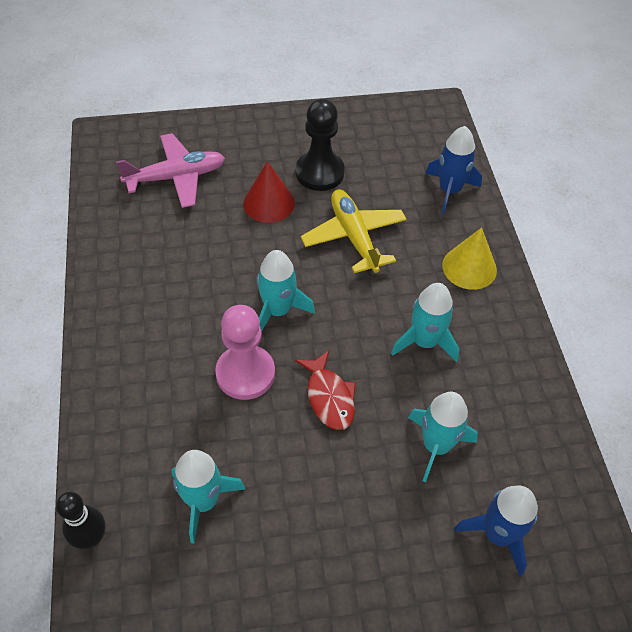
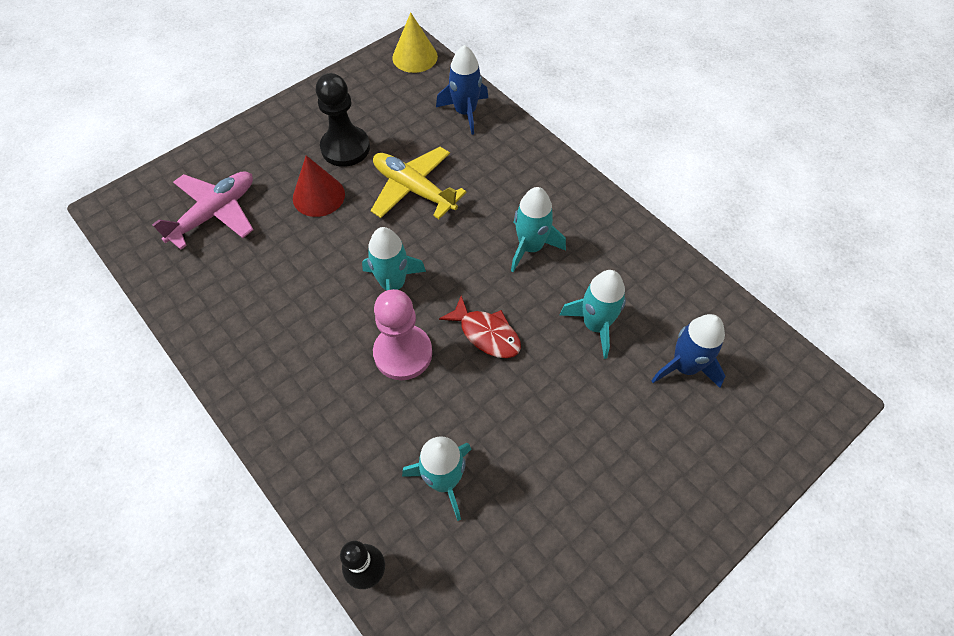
camera: 30 degrees left, 5 degrees up
yellow cone [442,228,497,290] -> yellow cone moved to [392,12,438,73]

